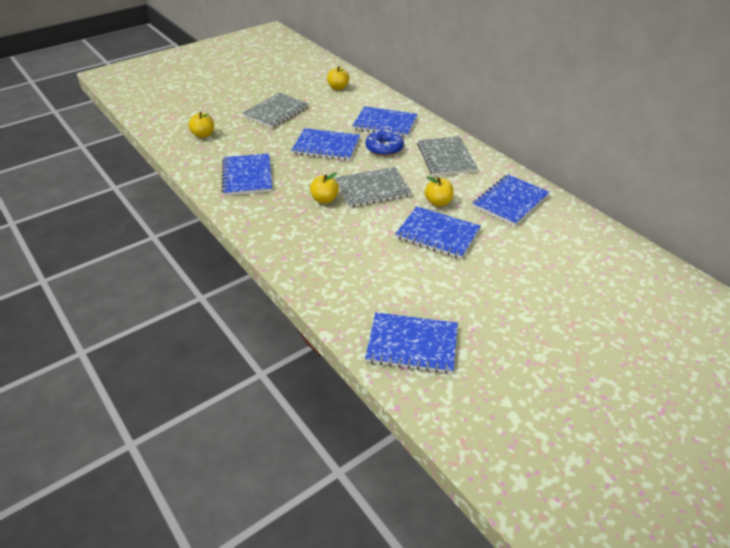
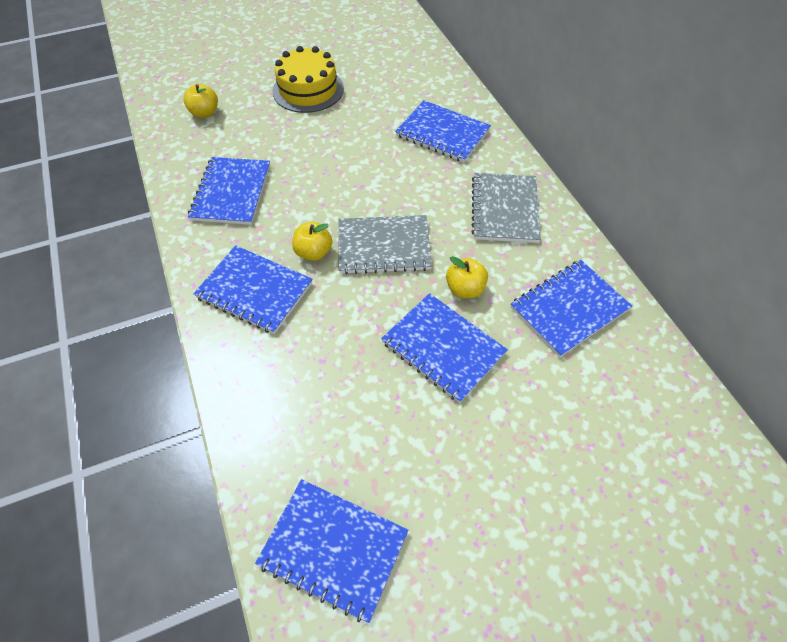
camera: 15 degrees right, 15 degrees up
grey notebook [242,92,309,128] -> yellow cake [273,46,344,113]
blue notebook [291,128,360,161] -> blue notebook moved to [193,245,313,334]
yellow apple [327,66,349,90] -> none
blue donut [366,130,404,156] -> none

